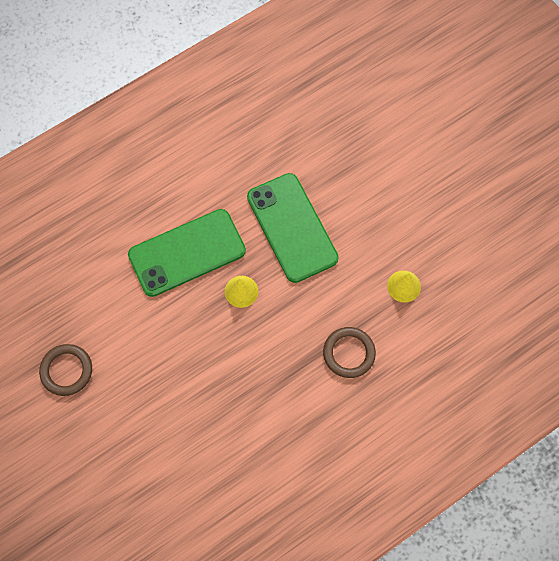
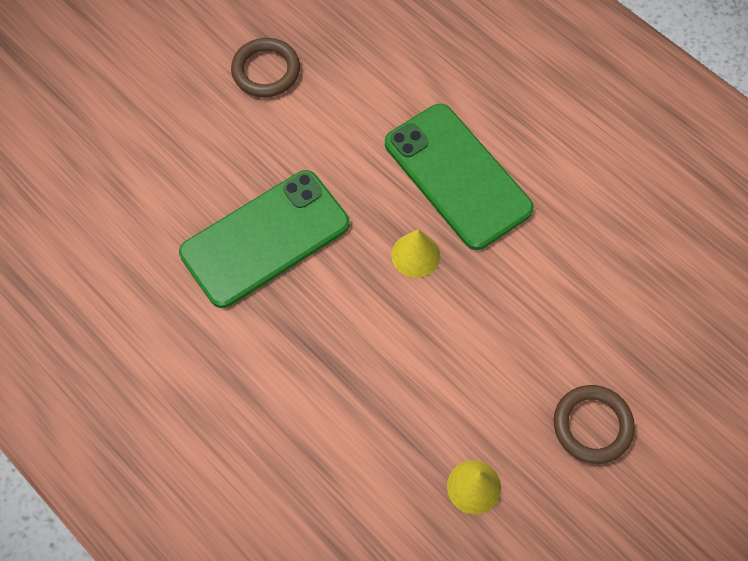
camera: 80 degrees right, 5 degrees down
green phone [247,173,339,283] -> green phone moved to [179,170,350,308]
brown ring [323,327,376,378] -> brown ring moved to [554,385,635,464]

